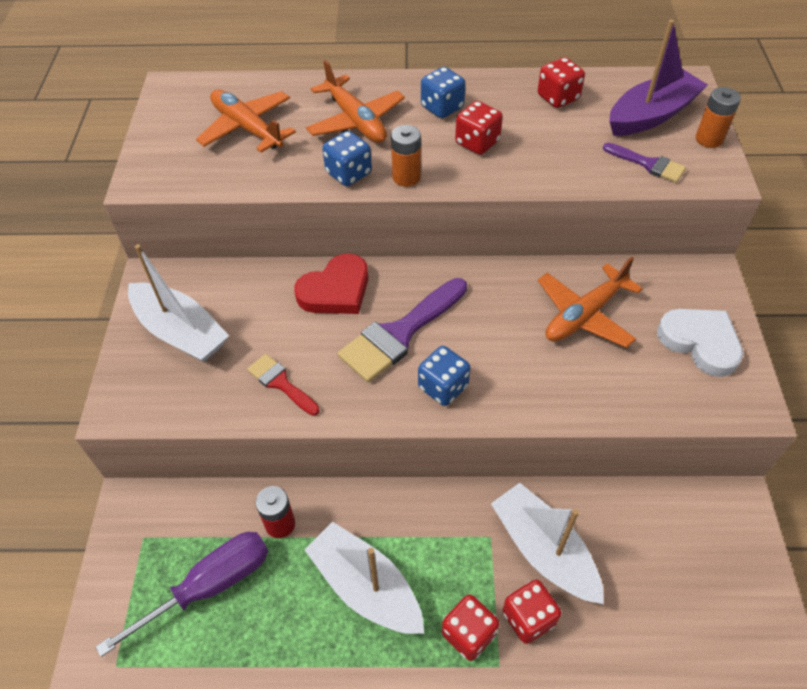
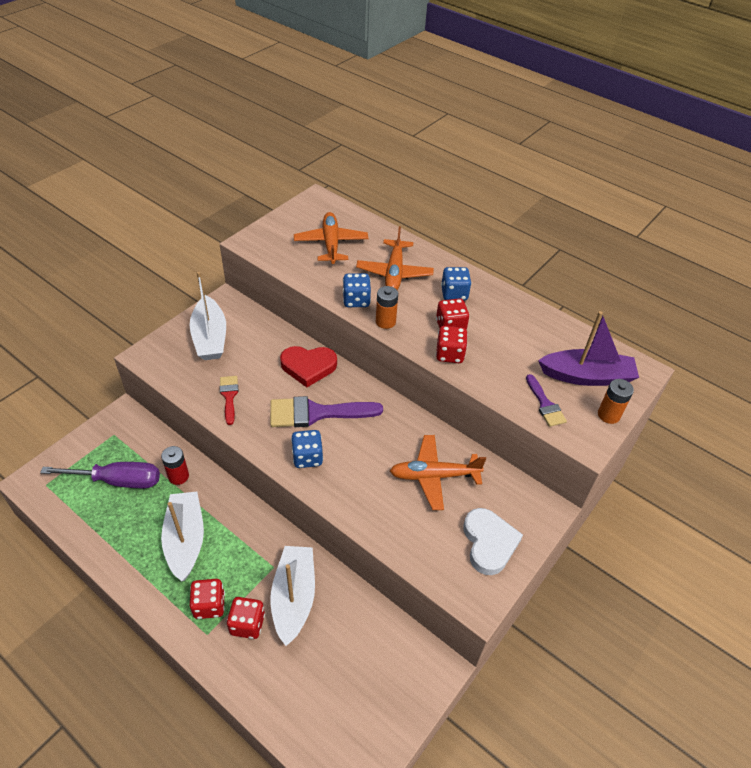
camera: 35 degrees right, 5 degrees down
red dice [538,57,585,108] -> red dice moved to [436,326,468,363]

